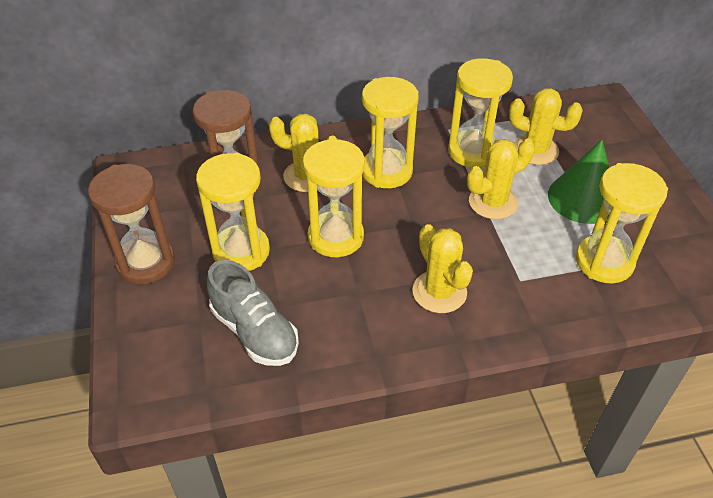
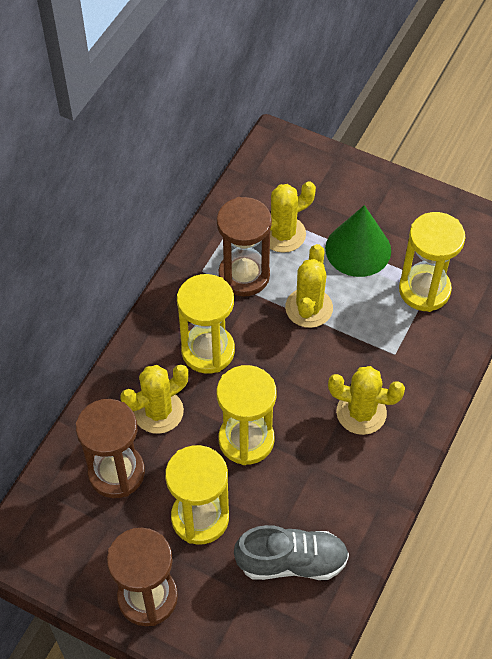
camera: 50 degrees left, 10 degrees up
yellow hourglass [448,58,513,168] -> brown hourglass [217,197,272,297]

